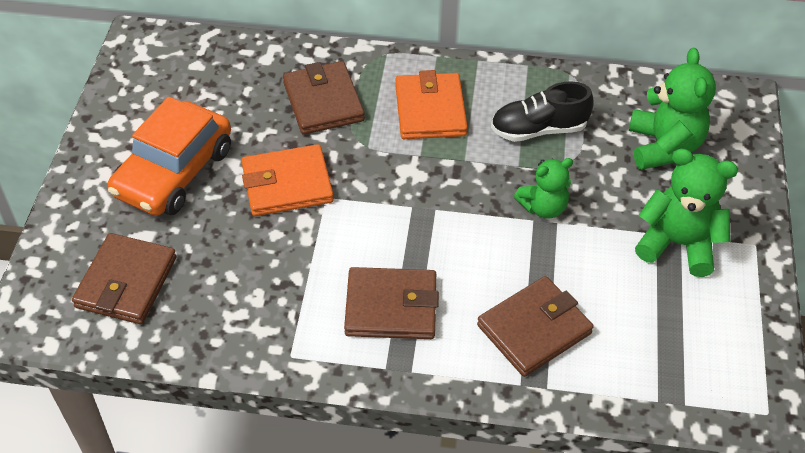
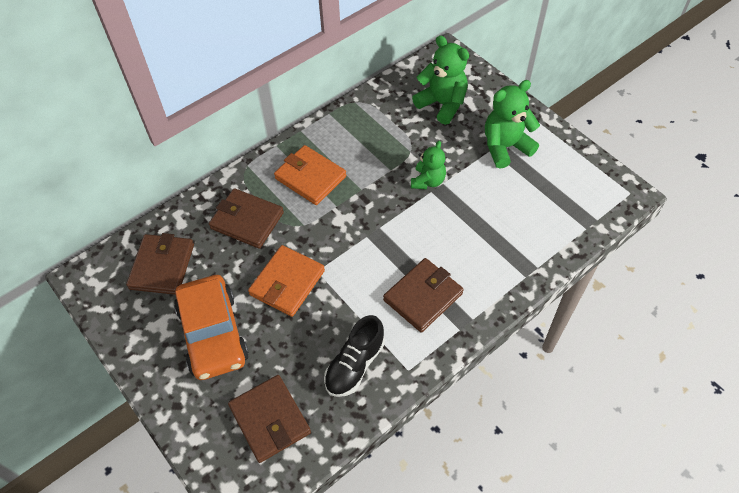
camera: 45 degrees left, 5 degrees up
brown wallet [477,276,594,377] -> brown wallet moved to [126,233,194,295]
black shoe [491,81,594,142] -> black shoe moved to [324,315,385,397]

